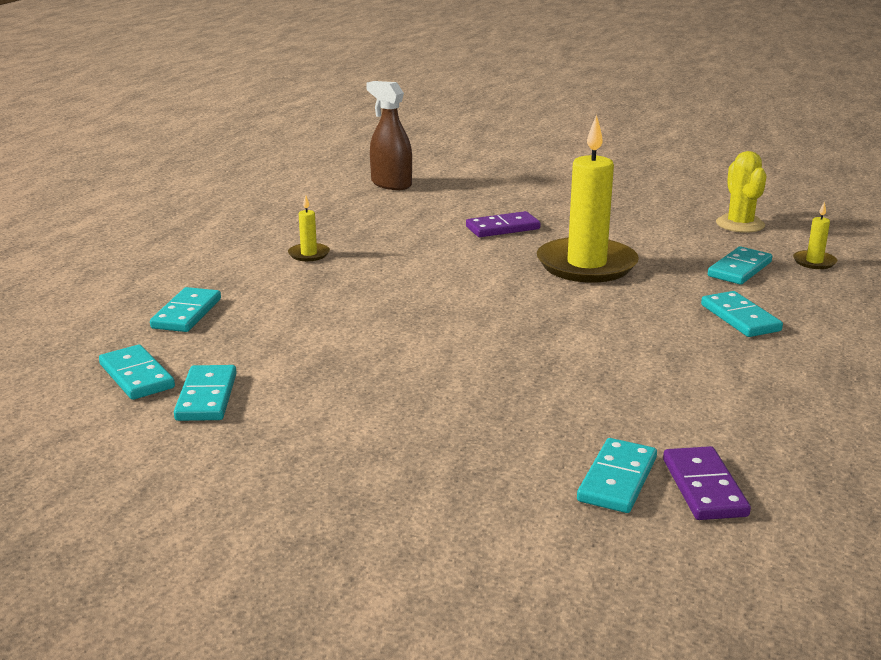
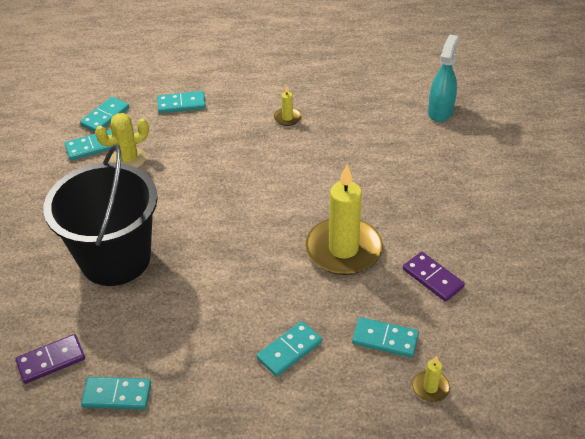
camera: 70 degrees right, 20 degrees up
brown spray bottle [366,81,412,190] -> turquoise spray bottle [428,34,459,122]
purple domino [466,211,541,237] -> purple domino moved to [403,252,465,302]
turquoise domino [577,438,657,513] -> turquoise domino moved to [81,377,151,410]
yellow cactus [716,151,767,233] -> yellow cactus moved to [95,113,149,168]
none -> black bucket [43,144,158,286]

